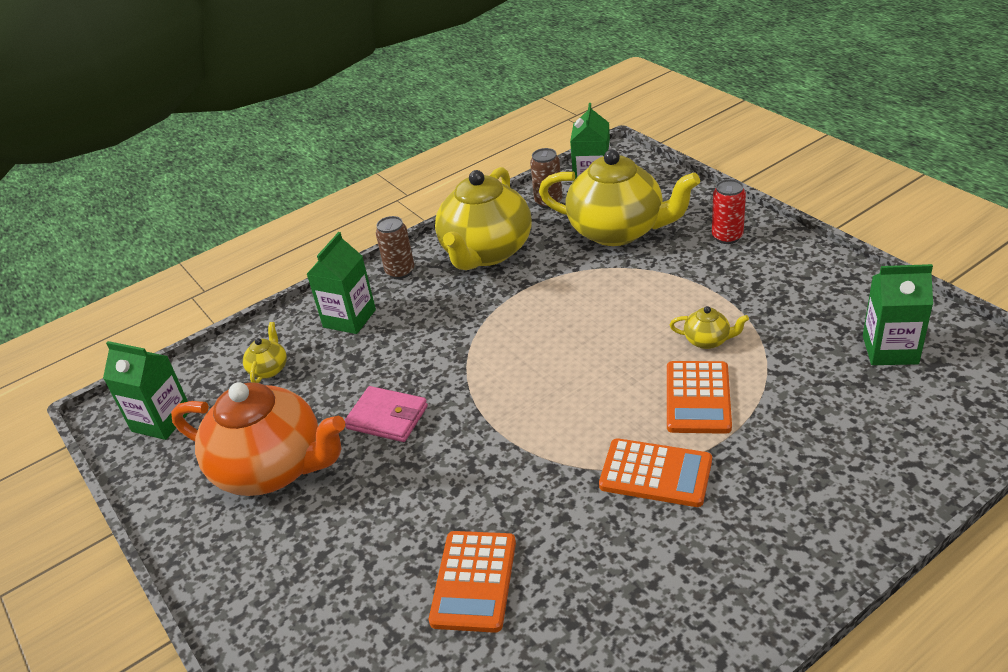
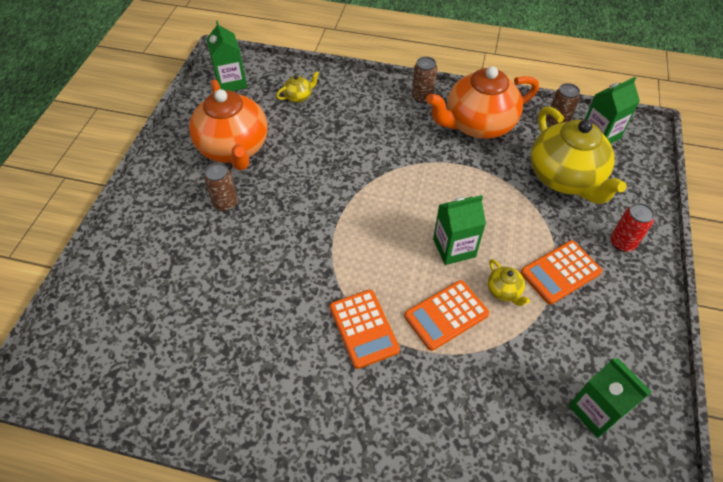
camera: 45 degrees right, 15 degrees up
green carton [307,232,376,334] -> green carton moved to [433,195,486,265]
pink wallet [344,386,428,442] -> none
orange calculator [429,531,516,633] -> orange calculator moved to [521,240,603,305]
yellow teapot [435,167,532,270] -> orange teapot [426,66,539,139]
none -> brown can [204,163,238,211]

